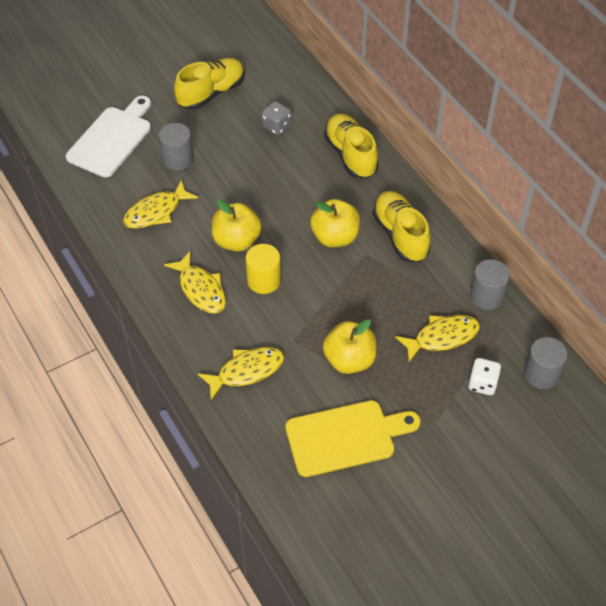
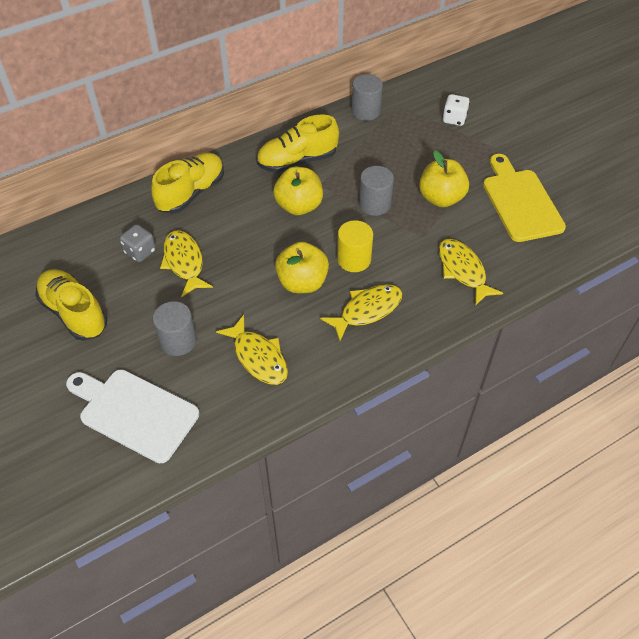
camera: 90 degrees left, 0 degrees up
yellow shoe [324,114,378,178] -> yellow shoe turned 150 degrees clockwise [151,153,224,214]
yellow fish [395,315,480,362] -> yellow fish moved to [160,230,213,297]
grey cylinder [524,337,568,389] -> grey cylinder moved to [359,166,394,216]

